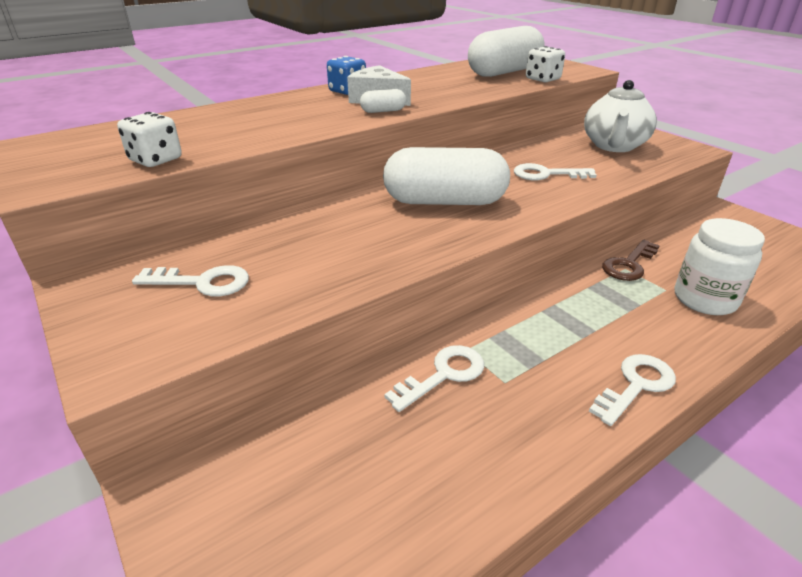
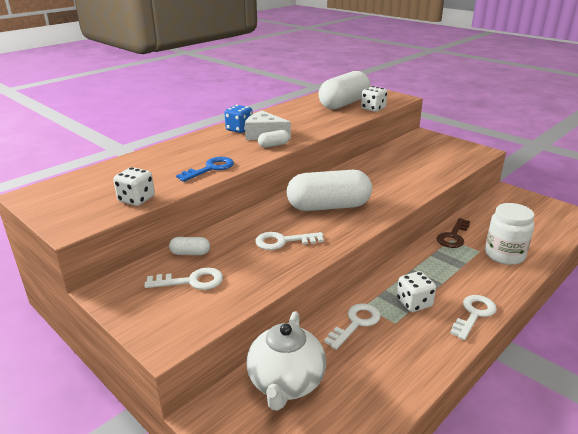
camera: 10 degrees left, 5 degrees down
white key [514,163,597,180] -> white key moved to [255,232,324,250]
white teapot [584,80,657,152] -> white teapot moved to [246,311,326,411]
none -> white capsule [169,237,210,255]
none -> blue key [176,157,234,182]
none -> white dice [397,271,436,312]

